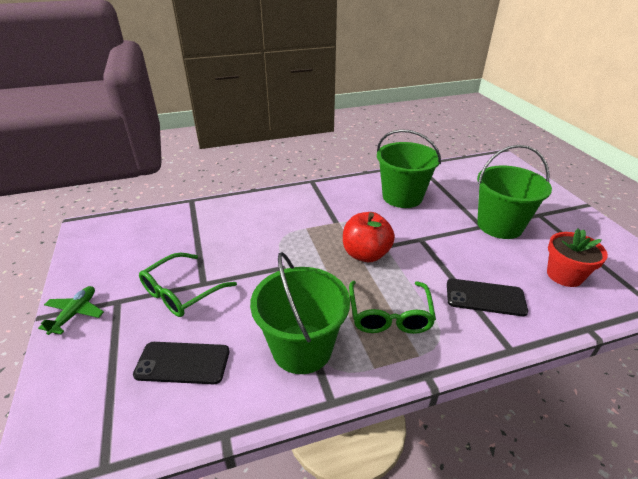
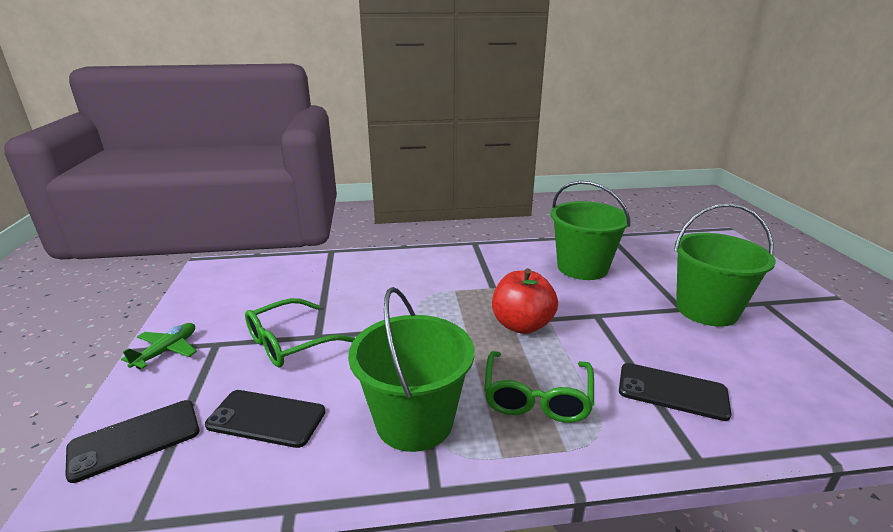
camera: 10 degrees right, 10 degrees down
red flower pot [547,228,608,287] -> none
none -> black phone [65,400,200,483]

